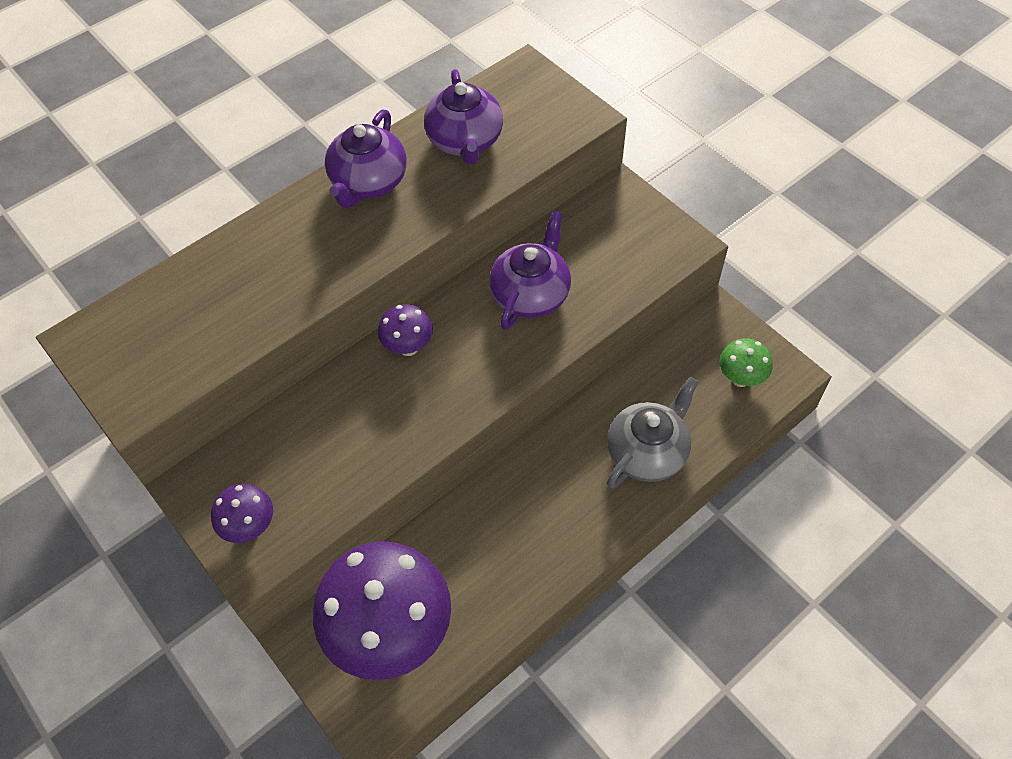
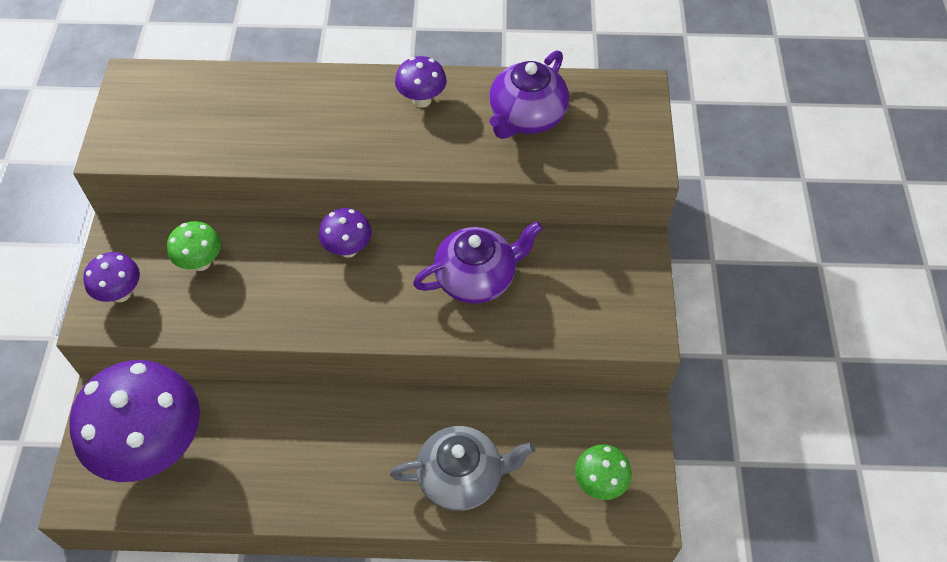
camera: 40 degrees right, 0 degrees up
purple teapot [325,110,407,208] -> purple mushroom [395,56,447,108]
none -> green mushroom [167,221,221,271]

